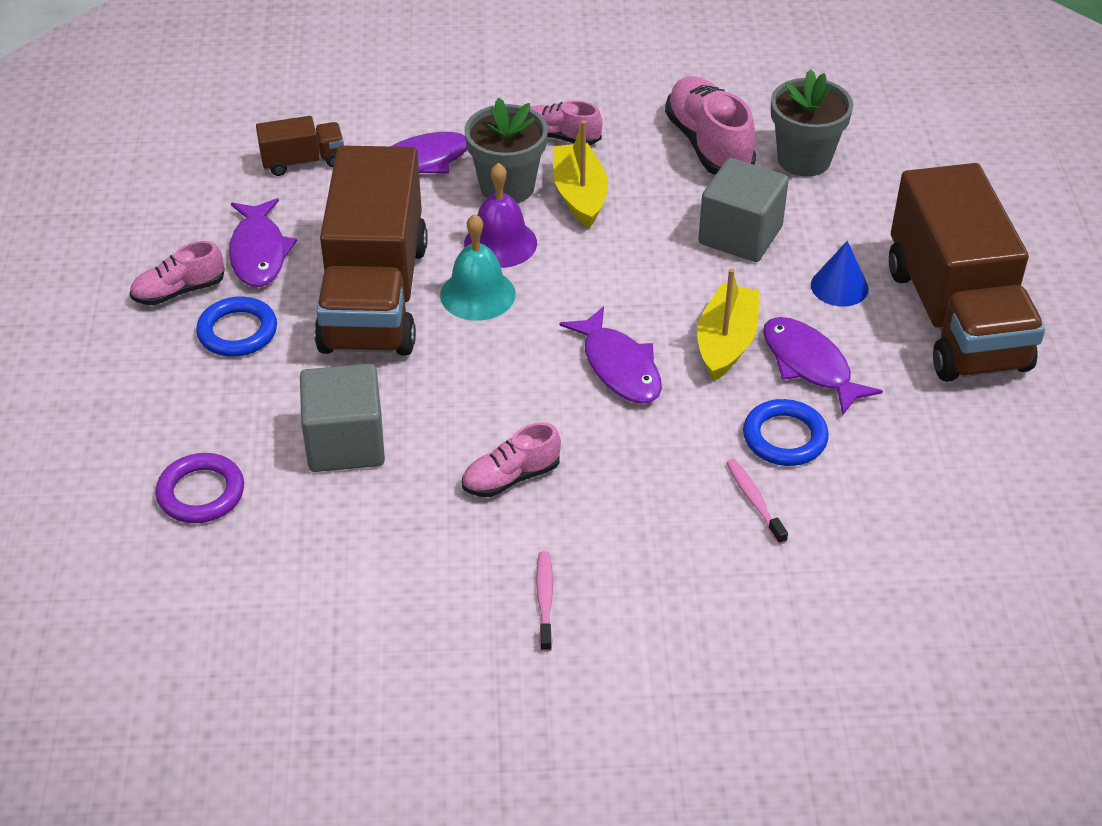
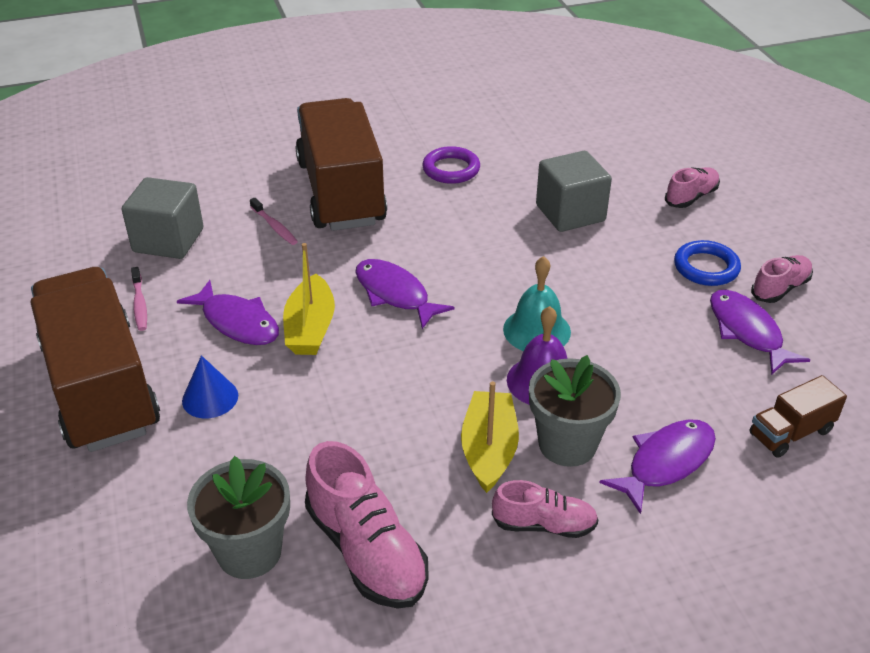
camera: 165 degrees right, 5 degrees down
purple ring [156,453,244,523] -> purple ring moved to [422,146,480,184]
brown truck [314,145,428,356] -> brown truck moved to [295,98,387,231]
pink shoe [462,422,561,497] -> pink shoe moved to [665,167,720,208]
pink toothbrush [536,551,553,652] -> pink toothbrush moved to [131,267,147,331]
yellow boat [553,120,608,228] -> yellow boat turned 150 degrees counterclockwise [461,381,519,493]
grey cube [698,158,789,262] -> grey cube moved to [122,177,204,259]
blue ring [743,399,829,466] -> none

